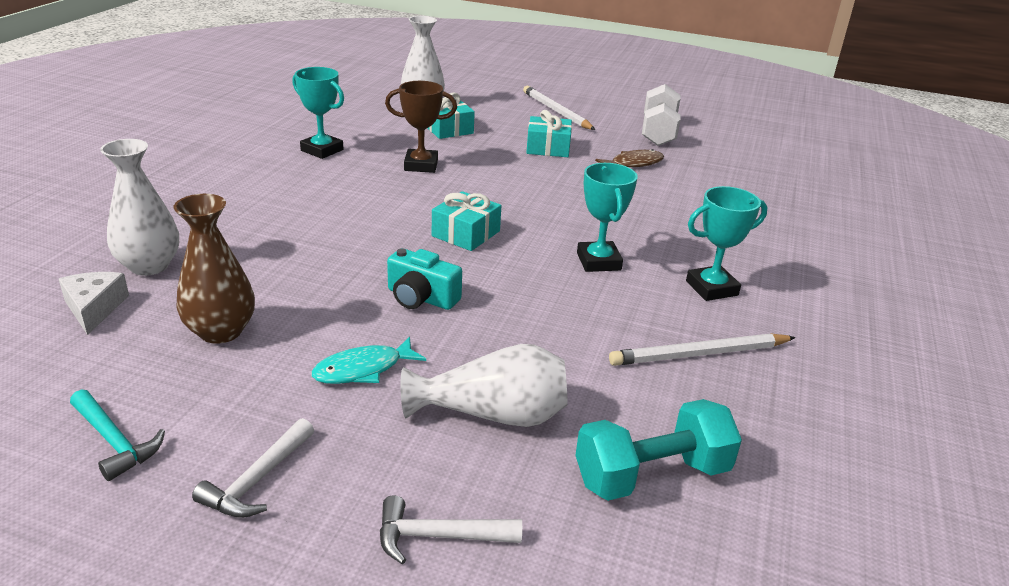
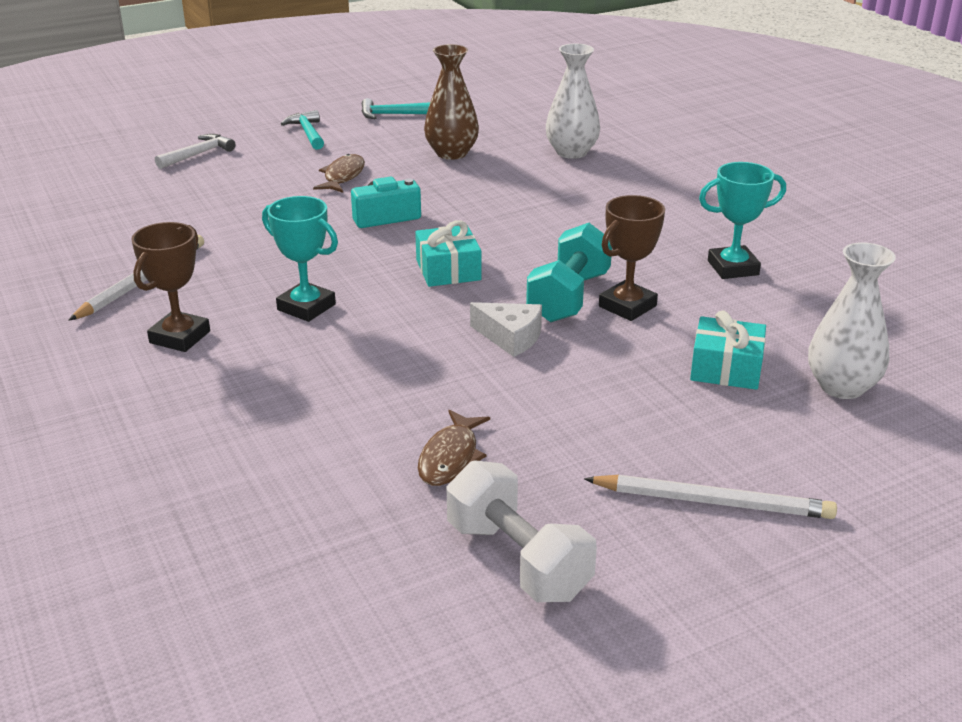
camera: 135 degrees right, 0 degrees up
white cheese [59,272,129,335] -> white cheese moved to [470,302,542,357]
white hammer [192,418,314,518] -> turquoise hammer [281,110,324,150]
turquoise fish [311,336,426,384] -> brown fish [313,154,365,193]
white vase [400,344,568,427] -> none
turquoise gift [526,110,572,157] -> none
turquoise dumbbell [576,399,742,501] -> turquoise dumbbell moved to [526,223,612,322]
turquoise trophy [686,186,767,301] -> brown trophy [131,222,210,352]

